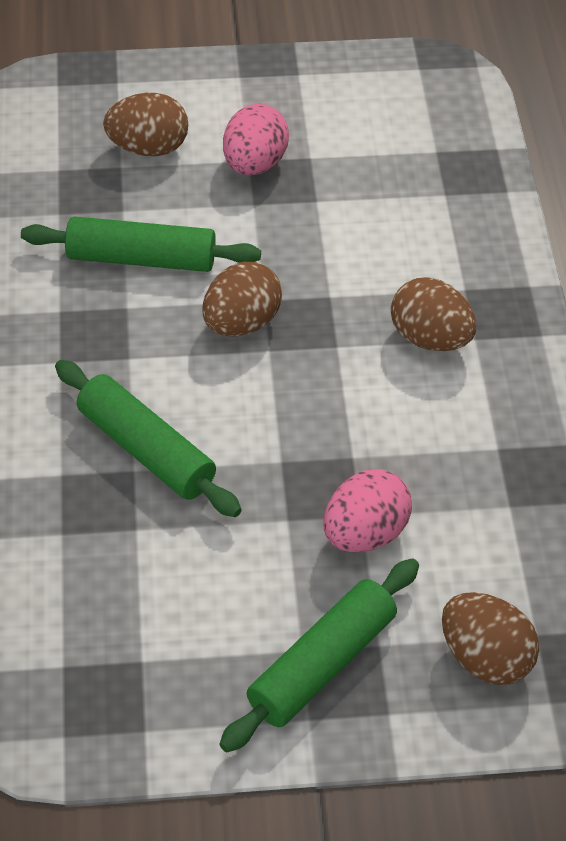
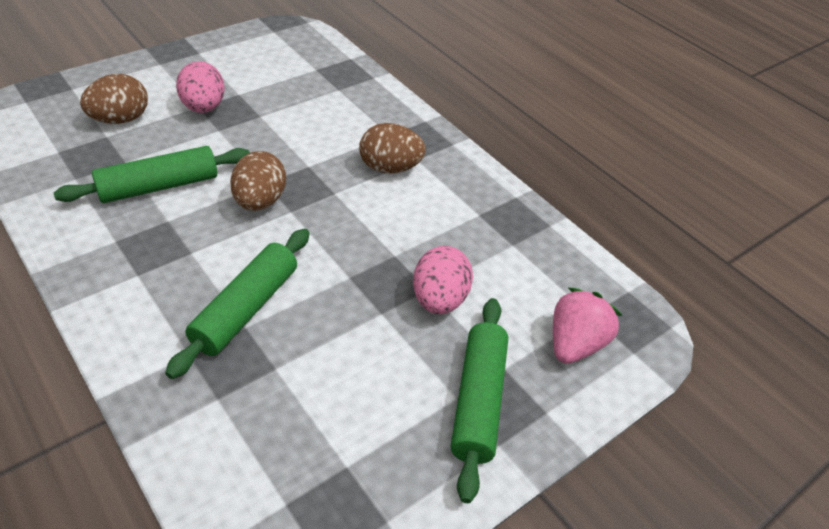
camera: 35 degrees left, 5 degrees down
green rolling pin [55,360,242,517] -> green rolling pin turned 75 degrees counterclockwise [165,229,310,379]
brown egg [442,592,539,685] -> pink strawberry [553,287,622,364]

